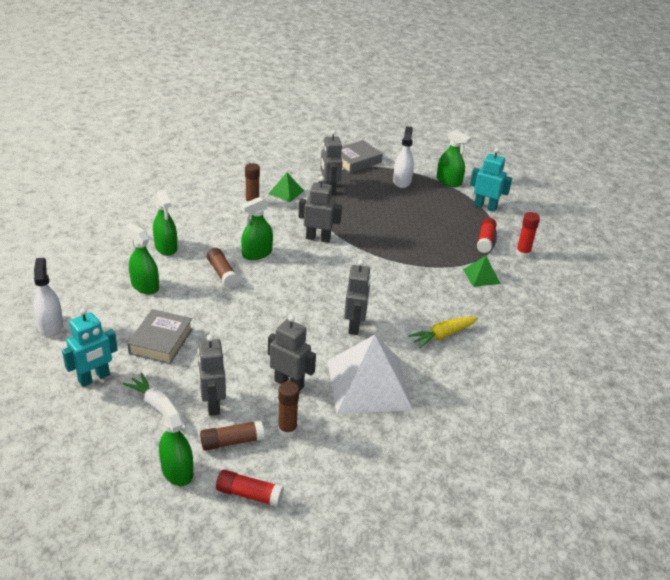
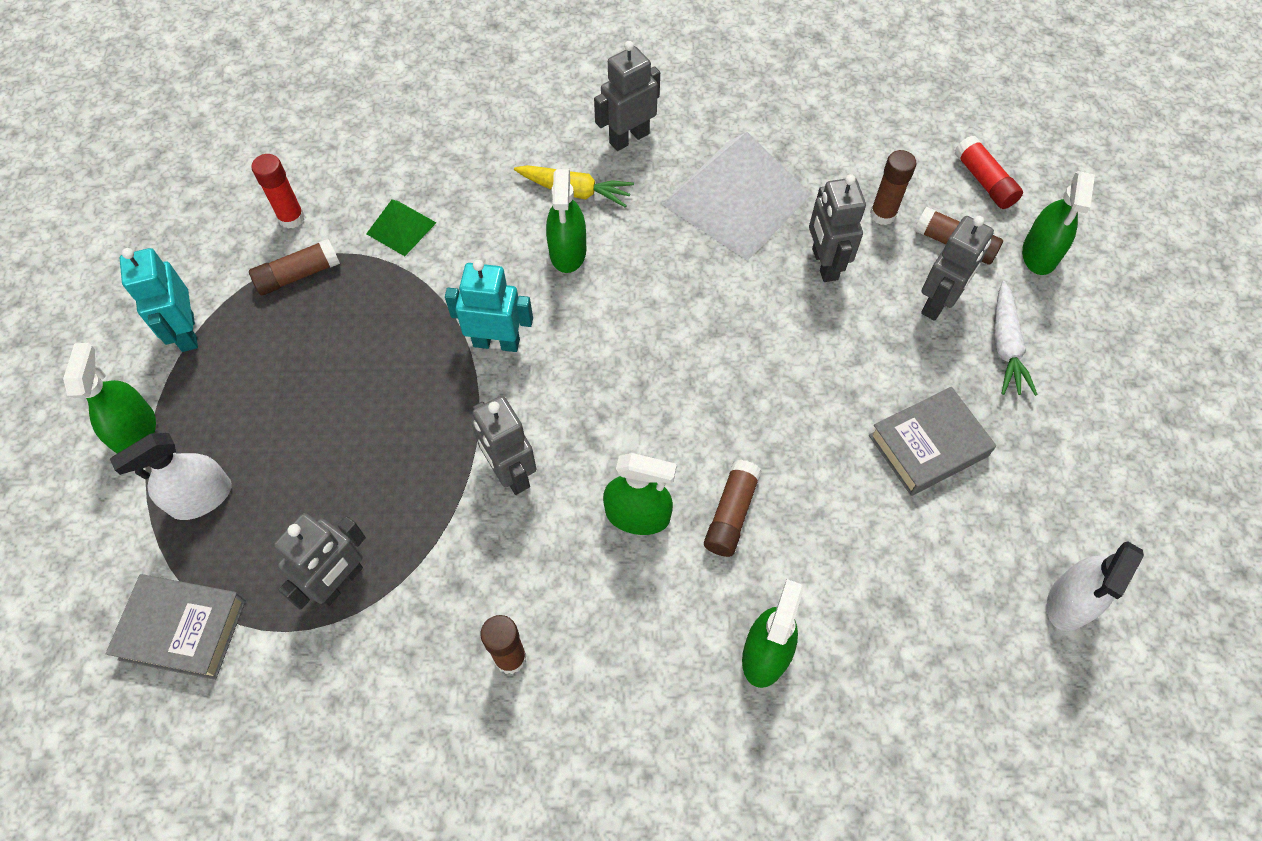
camera: 130 degrees left, 25 degrees up
turquoise robot [62,308,118,387] -> turquoise robot moved to [445,260,533,352]
green spray bottle [125,223,159,294] -> green spray bottle moved to [546,169,586,273]
green pyramid [268,173,304,202] -> none
grey robot [344,260,371,335] -> grey robot moved to [594,41,660,151]
red glue stick [477,217,497,253] -> brown glue stick [249,239,340,295]

